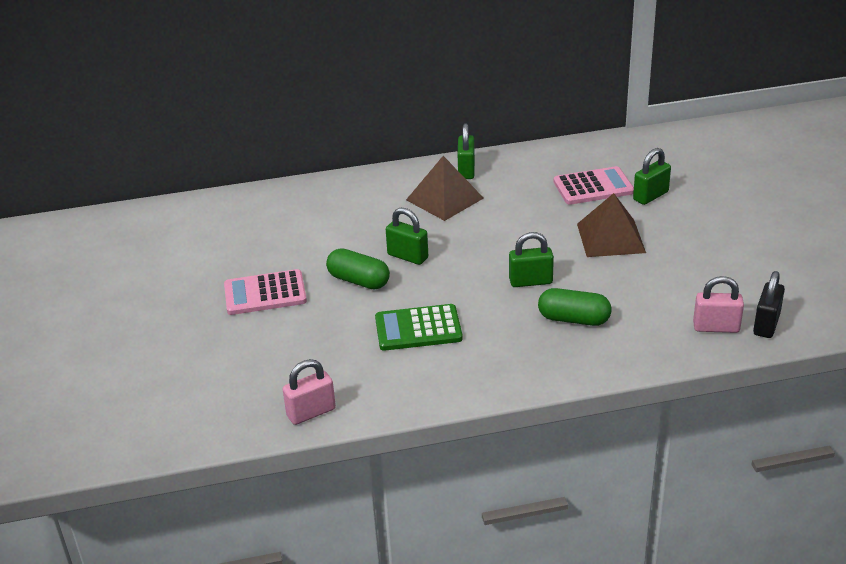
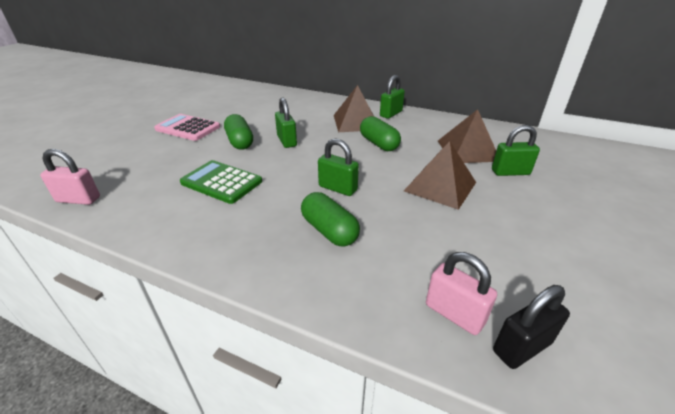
camera: 35 degrees right, 0 degrees up
pink calculator [553,166,634,205] -> brown pyramid [438,109,496,163]
none -> green capsule [360,116,401,151]

